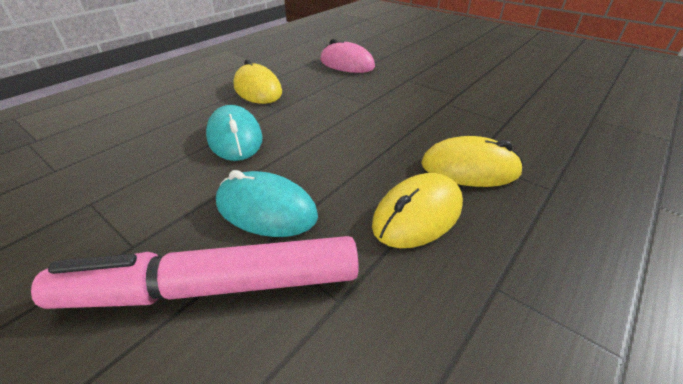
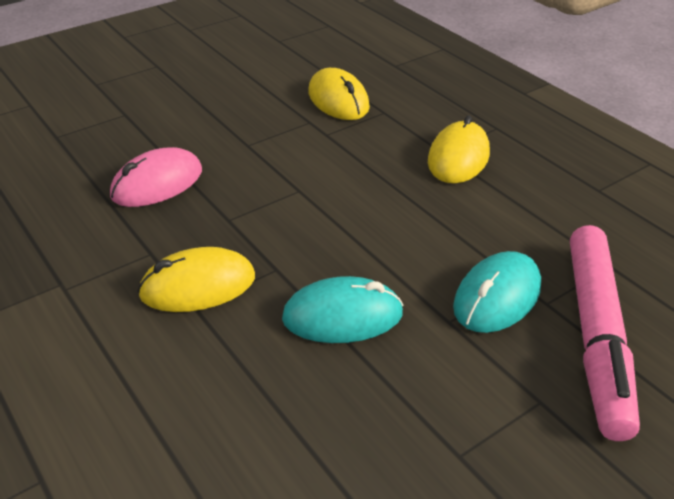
camera: 75 degrees left, 0 degrees up
yellow mouse [372,173,463,248] -> yellow mouse moved to [308,68,370,120]

